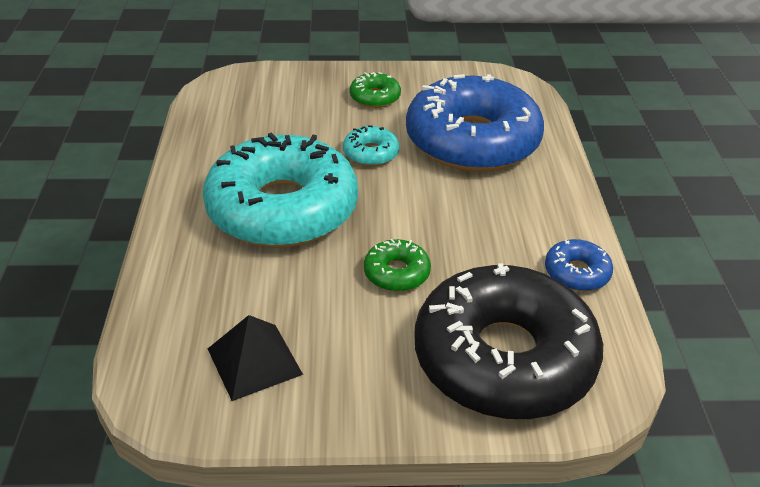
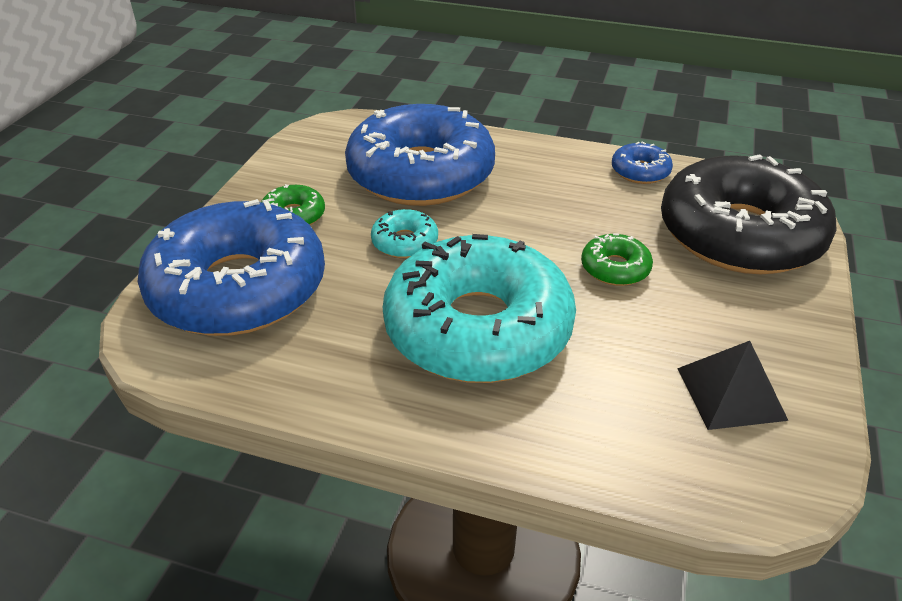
camera: 70 degrees left, 0 degrees up
none -> blue donut [138,199,325,336]

